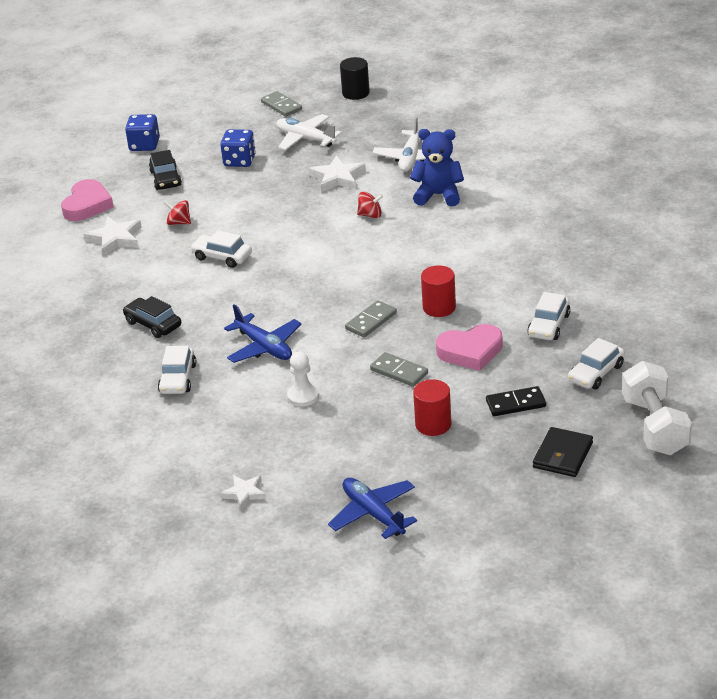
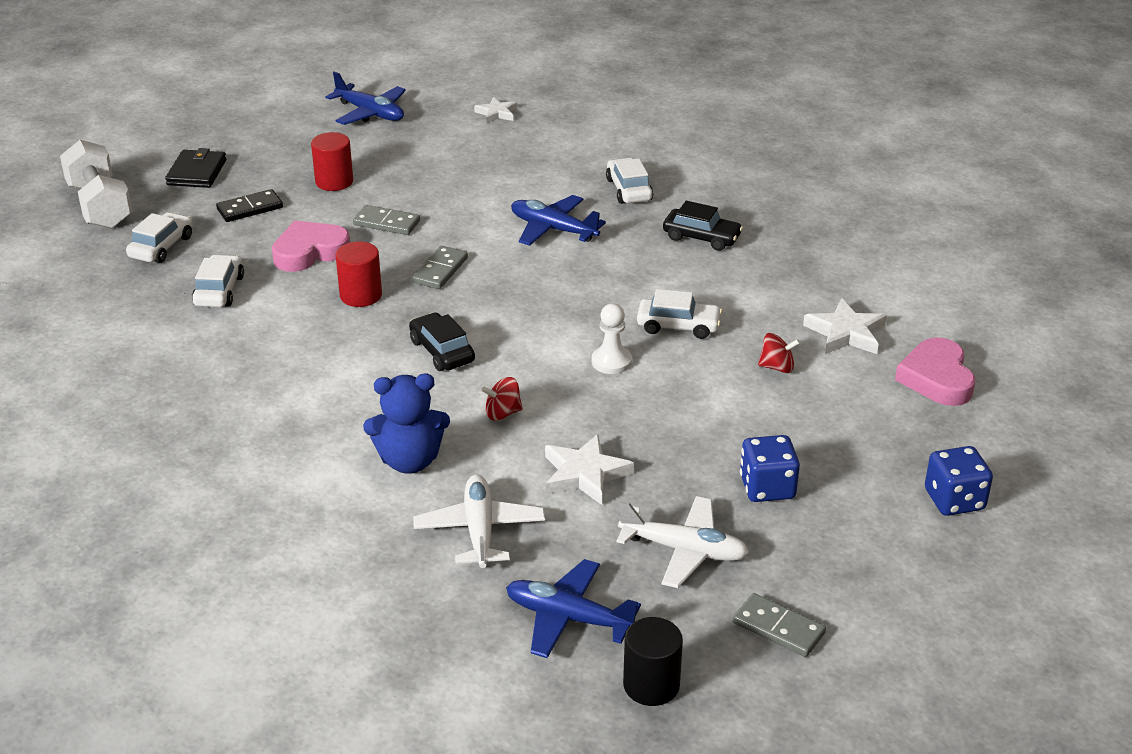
camera: 160 degrees right, 0 degrees up
black car [149,150,182,190] -> black car moved to [409,313,475,371]
white pawn [287,352,319,407] -> white pawn moved to [592,303,632,374]
none -> blue plane [506,559,641,658]

